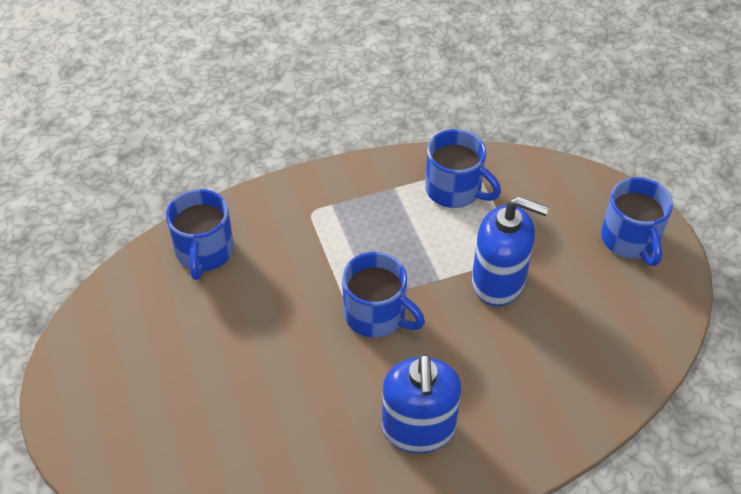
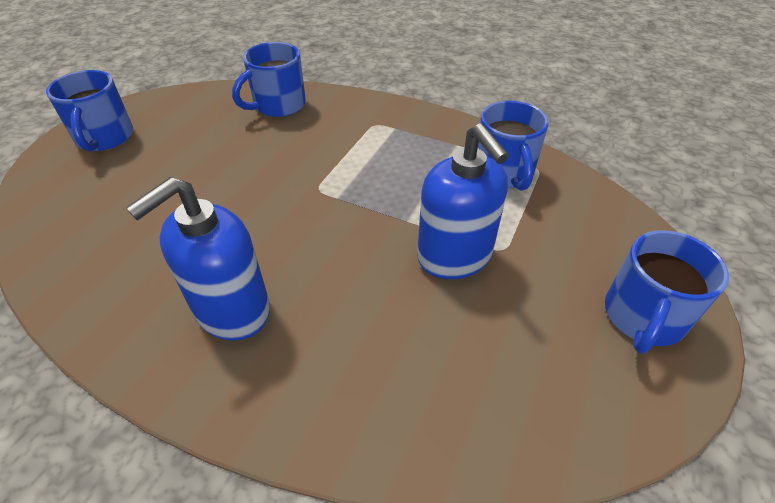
camera: 45 degrees right, 5 degrees down
blue mug [342,252,425,338] -> blue mug moved to [46,70,133,152]

